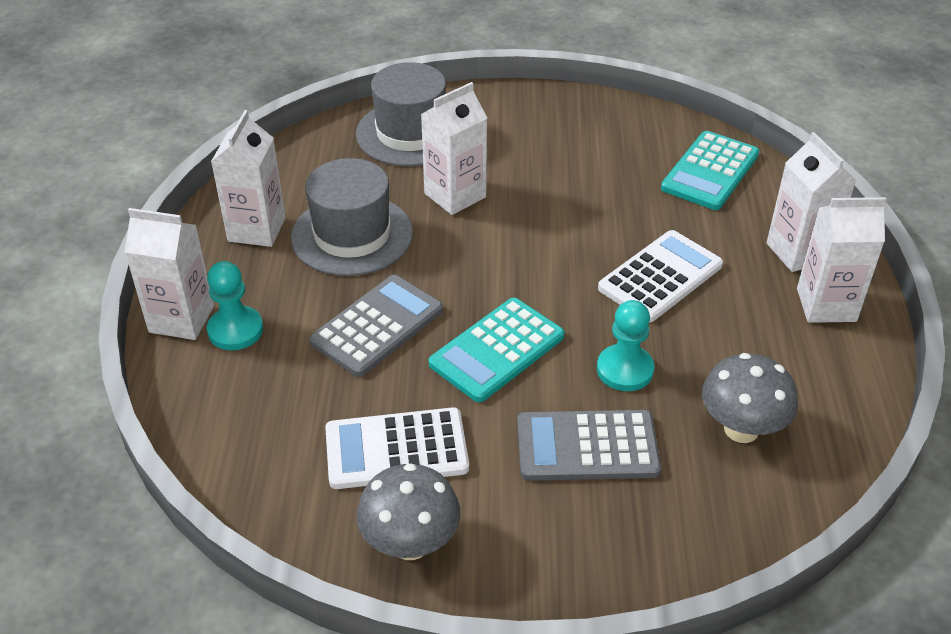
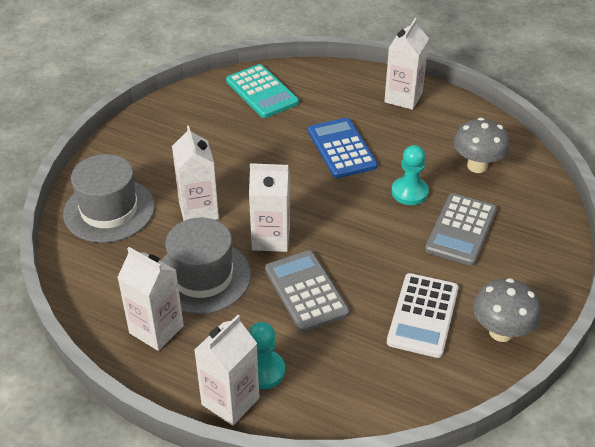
camera: 65 degrees left, 0 degrees up
turquoise calculator [428,298,565,403] -> none
white calculator [598,230,723,323] -> blue calculator [308,118,378,178]
white carton [766,132,856,272] -> white carton moved to [249,163,290,252]

